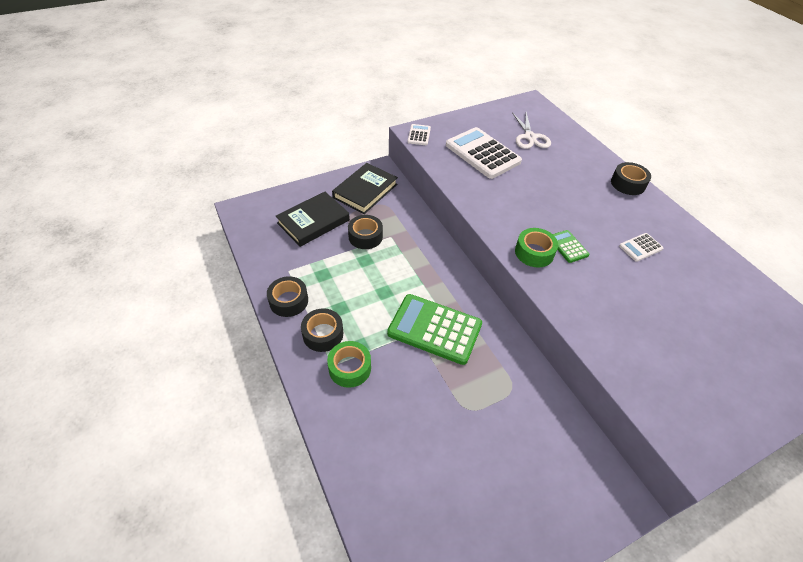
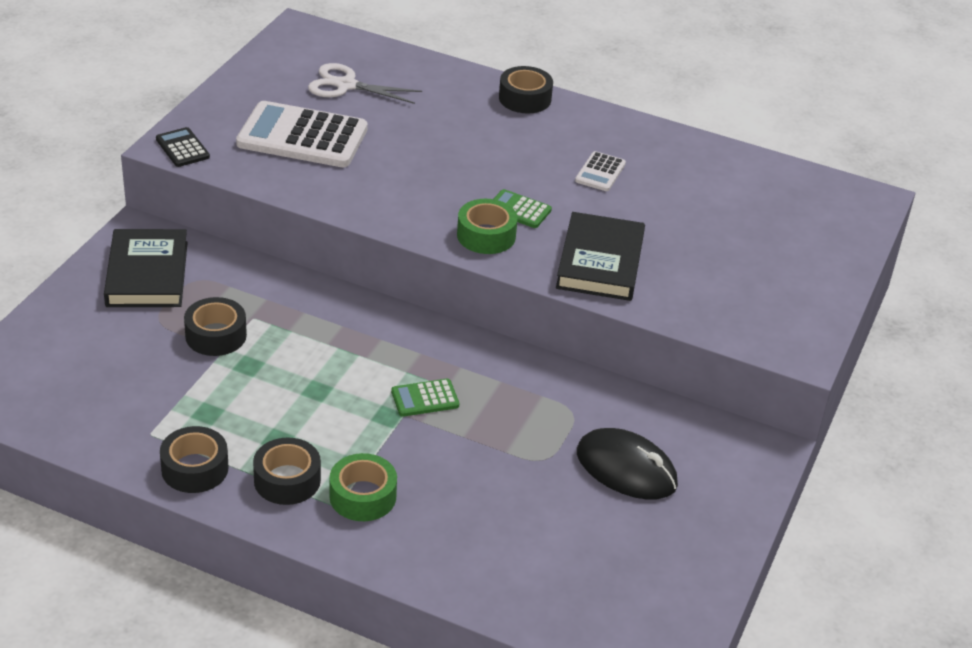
camera: 40 degrees left, 10 degrees down
black book [275,192,350,247] -> black book moved to [556,212,645,301]
green calculator [387,294,482,365] -> green calculator [391,379,459,417], size x0.47
white calculator [408,124,431,145] -> black calculator [156,127,210,167]
white scissors [512,112,551,149] -> white scissors turned 150 degrees clockwise [308,63,422,104]
none -> black mouse [577,428,678,500]

